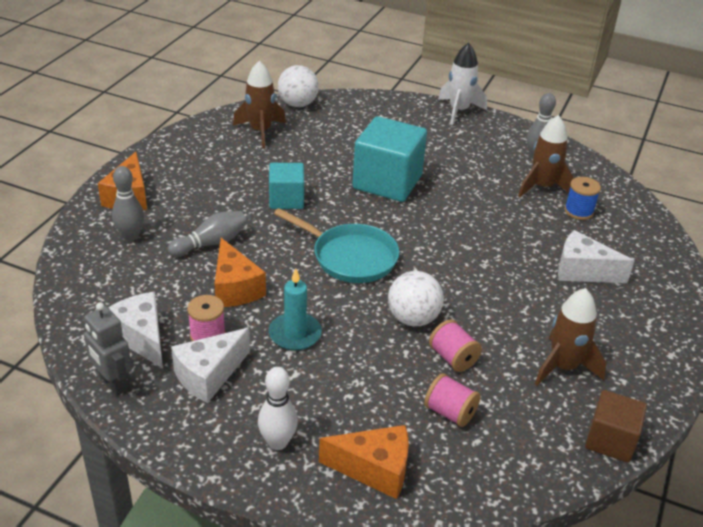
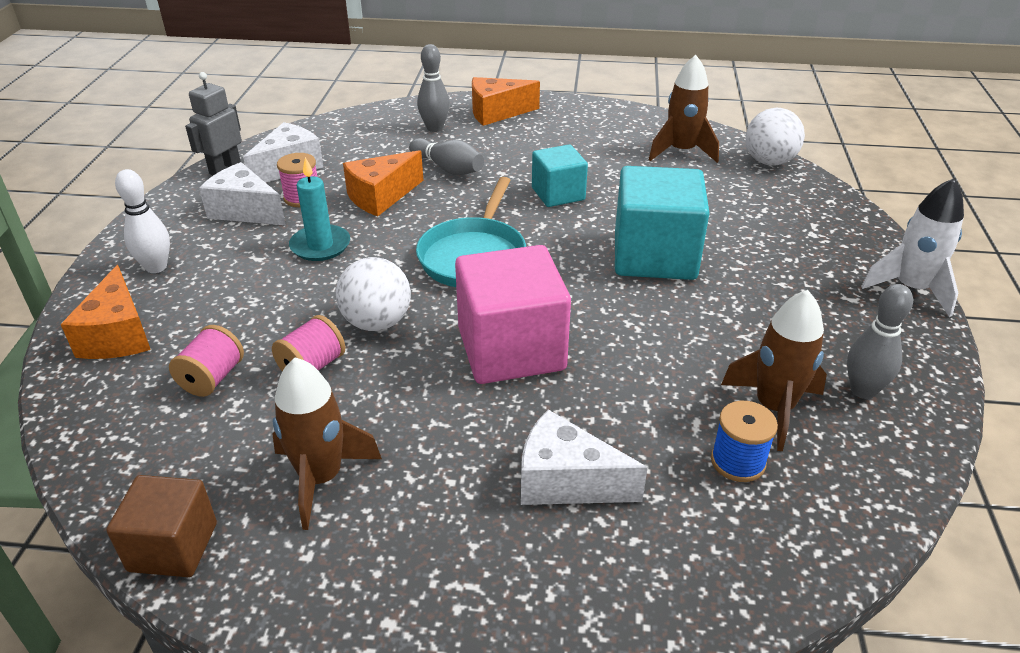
camera: 75 degrees right, 0 degrees up
white cheese [558,230,634,283] -> white cheese turned 75 degrees counterclockwise [521,410,648,505]
none -> pink cube [455,245,571,384]

